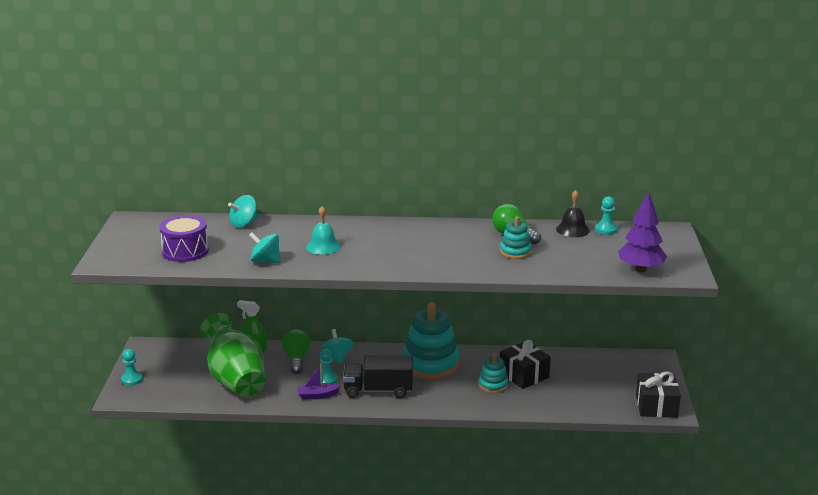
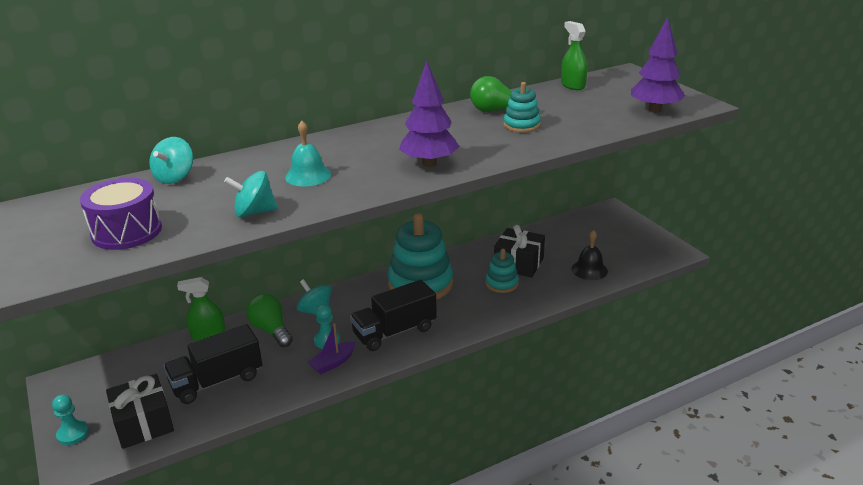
camera: 30 degrees left, 5 degrees up
green vase [200,313,265,397] -> black truck [163,324,263,404]
black bell [556,190,590,237] -> black bell moved to [572,230,608,280]
turquoise pawn [595,196,617,235] -> green spray bottle [561,21,587,90]
black gift [636,372,681,418] -> black gift moved to [106,374,174,449]
none -> purple tree [399,61,460,167]

